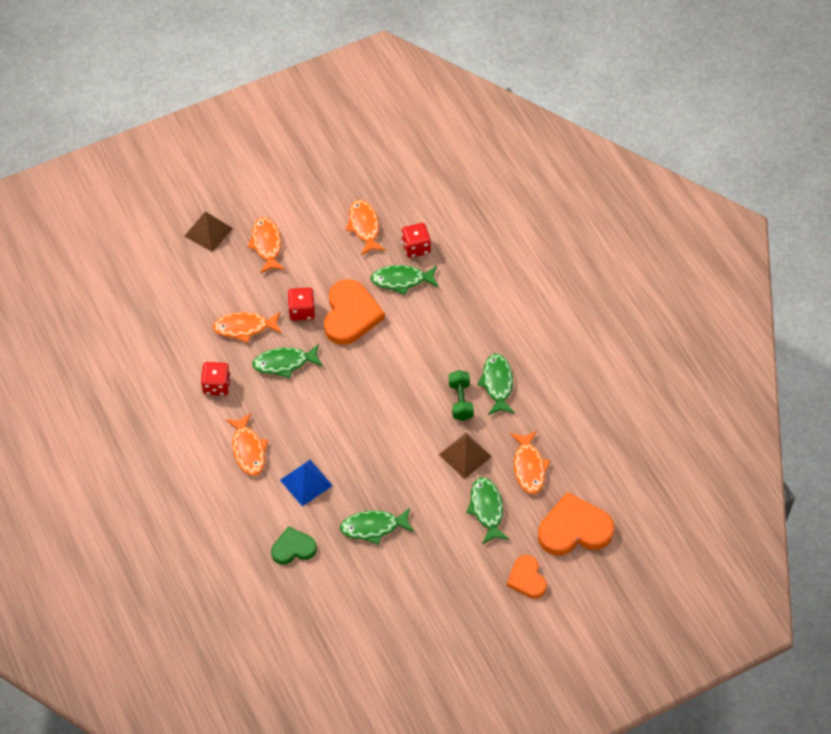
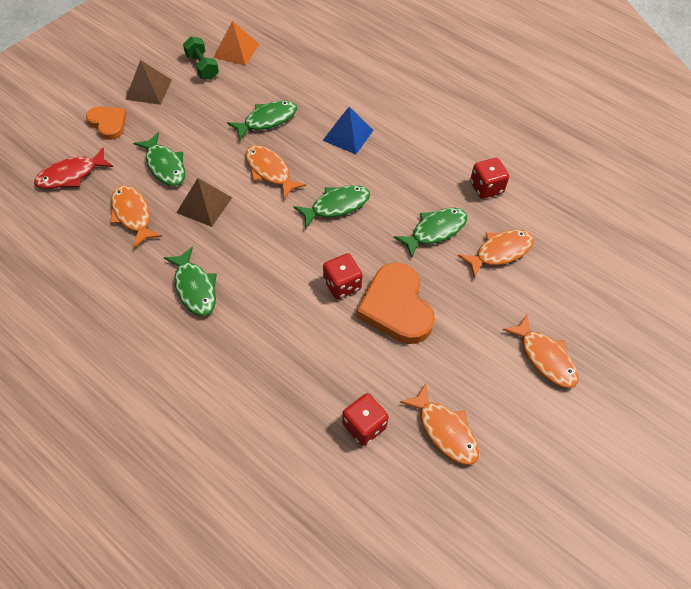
camera: 155 degrees right, 0 degrees up
brown pyramid [184,211,233,252] -> brown pyramid moved to [125,60,172,105]
orange fish [225,413,268,476] -> orange fish moved to [245,145,306,199]
green heart [271,526,317,565] -> none
red dice [287,288,315,321] -> red dice moved to [323,253,362,299]
green fish [370,265,438,295] -> green fish moved to [293,185,370,228]
green dumbbell [449,370,474,421] -> green dumbbell moved to [183,36,219,80]
orange heart [538,492,614,556] -> red fish [34,148,113,189]
none -> orange pyramid [213,21,259,66]

